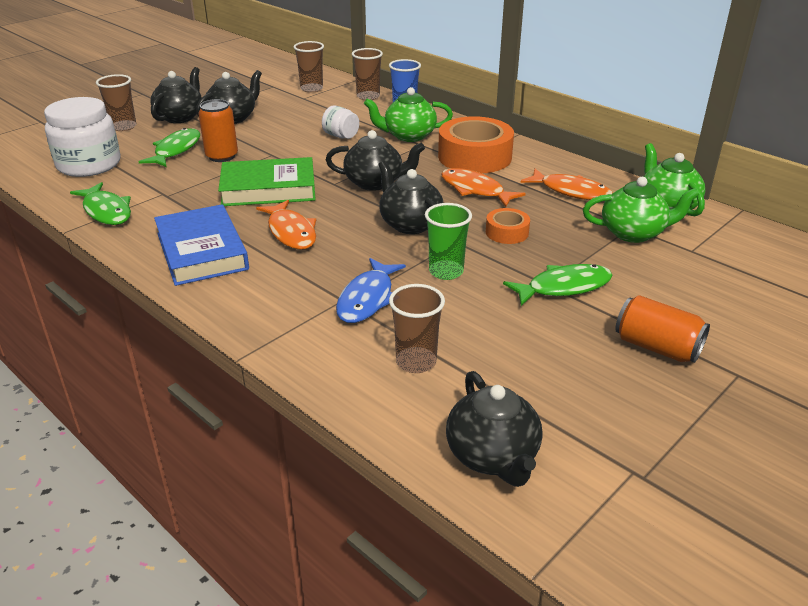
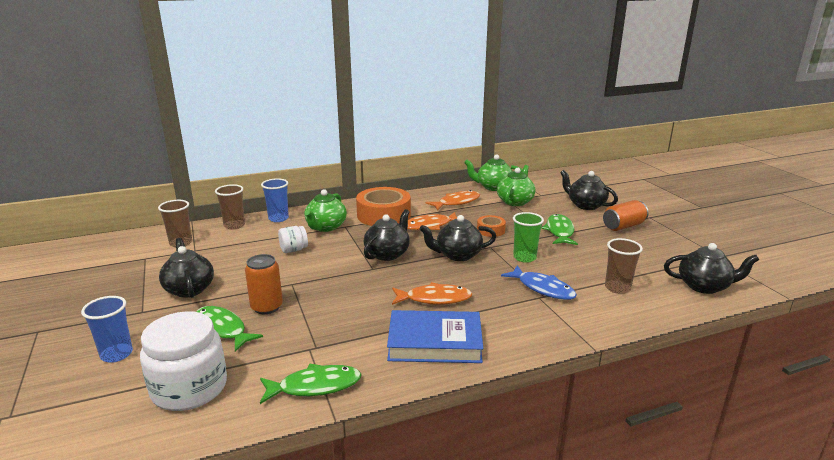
camera: 65 degrees left, 10 degrees down
brown cup [96,74,136,131] -> blue cup [81,296,133,363]
black teapot [150,67,202,123] -> black teapot moved to [560,170,618,210]
green book [218,157,316,206] -> none

